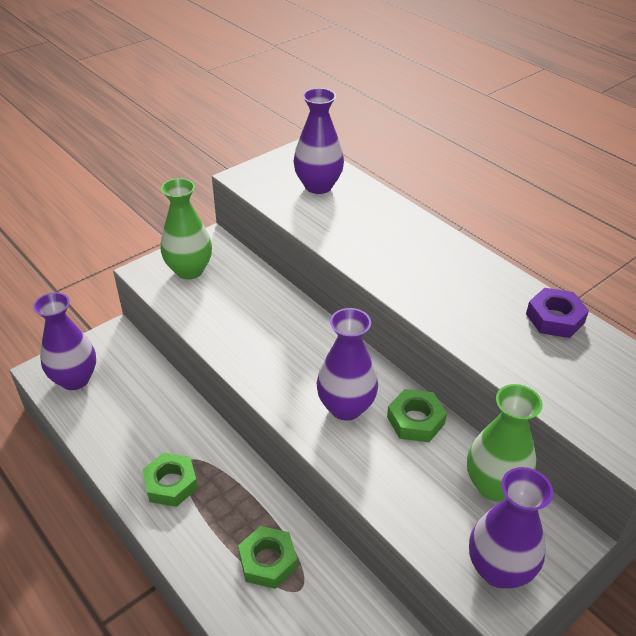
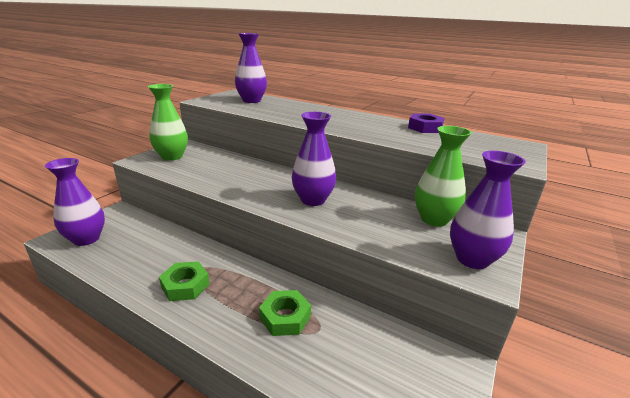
camera: 20 degrees left, 15 degrees down
green nut [387,389,447,442] -> none

